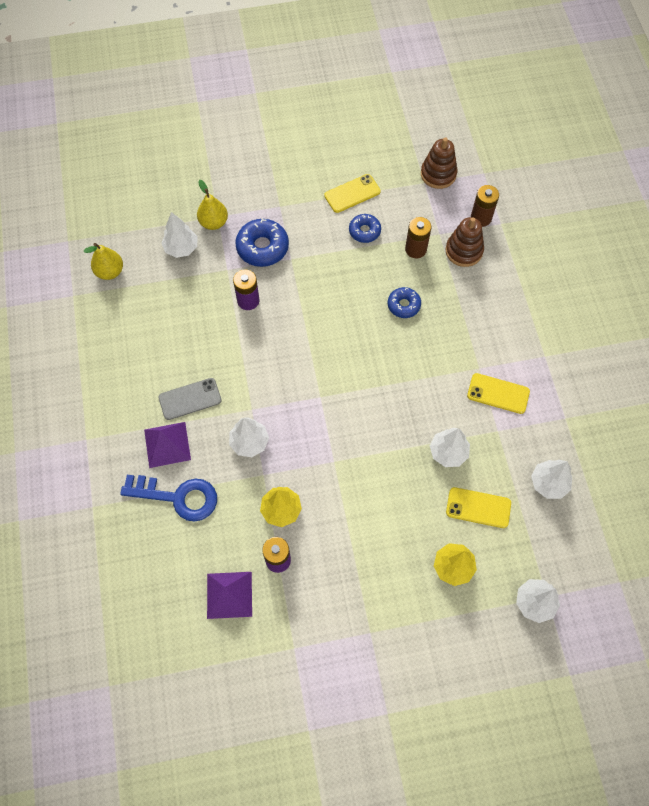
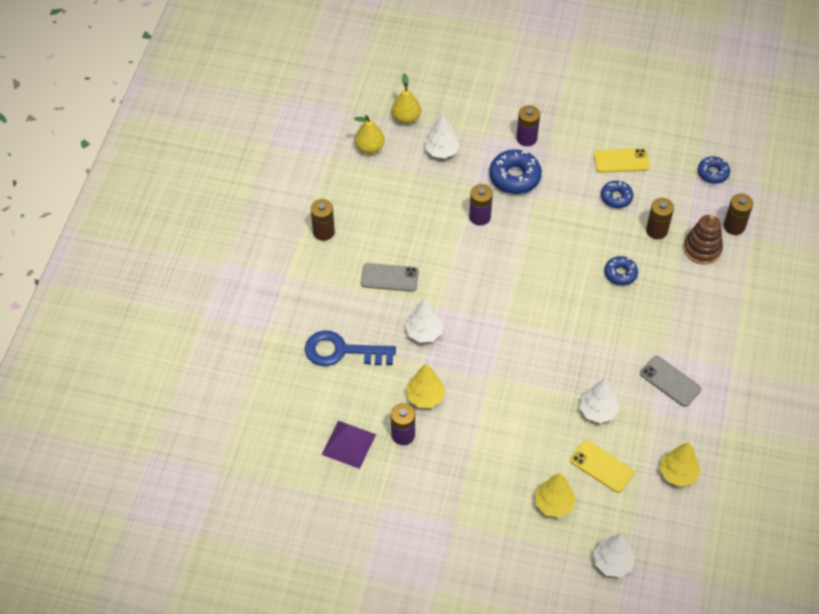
camera: 25 degrees right, 10 degrees down
blue key [120,475,217,521] -> blue key turned 150 degrees clockwise [305,330,396,366]
purple pyramid [144,422,191,468] -> none
yellow pear [197,180,228,230] -> yellow pear moved to [392,73,421,124]
brown stacking toy [421,137,458,189] -> blue donut [698,156,730,184]
yellow phone [467,373,530,414] -> grey phone [640,356,701,407]
white tree [531,460,572,499] -> yellow tree [660,442,700,487]
none -> brown battery [311,199,335,241]
none -> purple battery [516,105,540,146]

